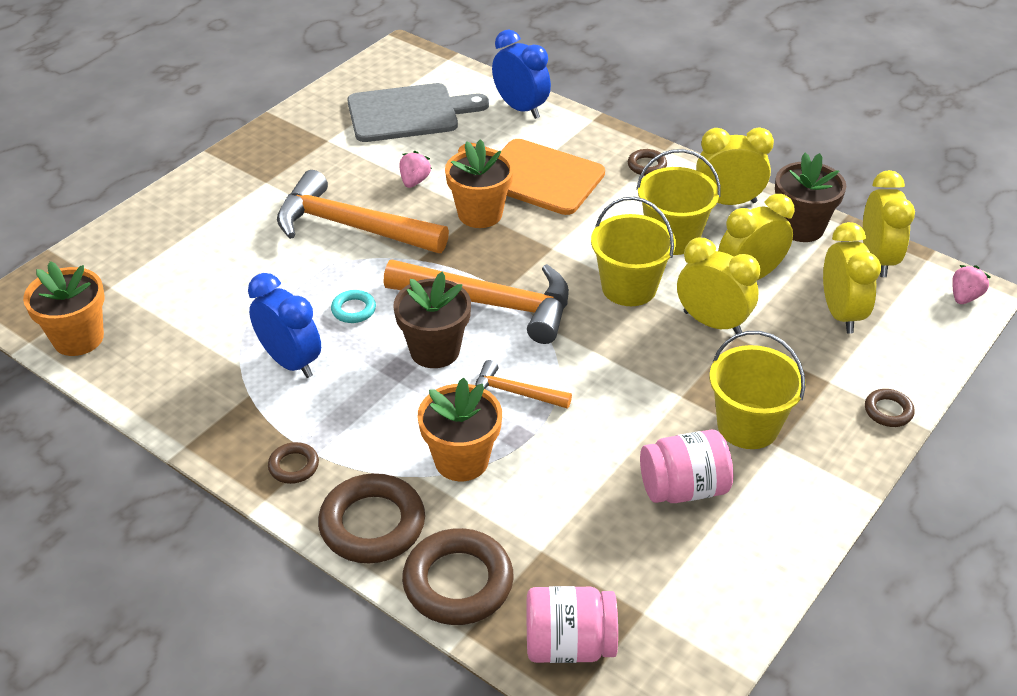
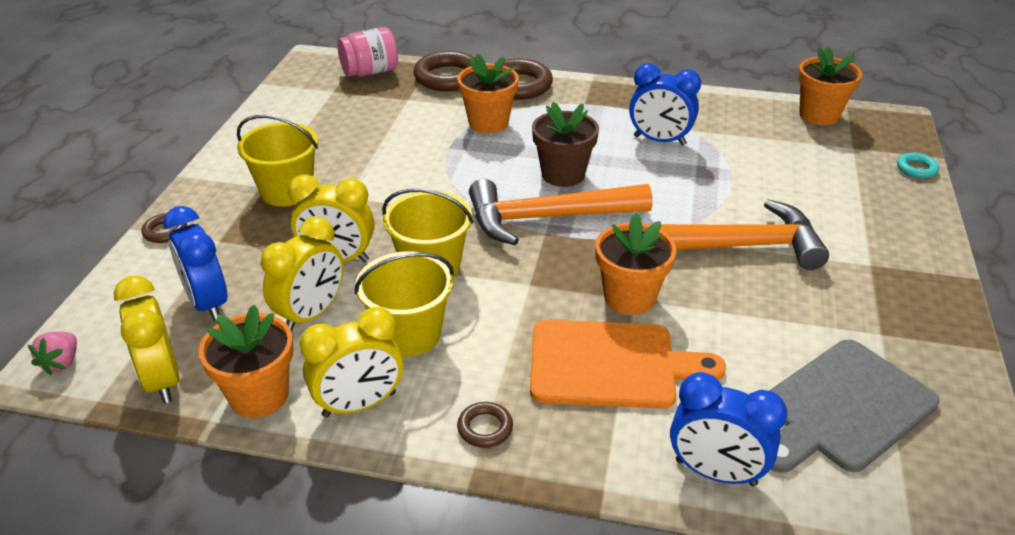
camera: 155 degrees right, 5 degrees down
brown ring [268,442,319,484] -> none
turquoise ring [331,290,376,323] -> turquoise ring moved to [897,153,939,178]
pink strawberry [400,151,432,188] -> none
orange hammer [475,360,572,409] -> none
pink jar [640,430,733,503] -> none
brown flower pot [775,153,846,242] -> orange flower pot [198,305,294,418]
yellow clock [823,222,881,334] -> blue clock [163,206,227,321]

